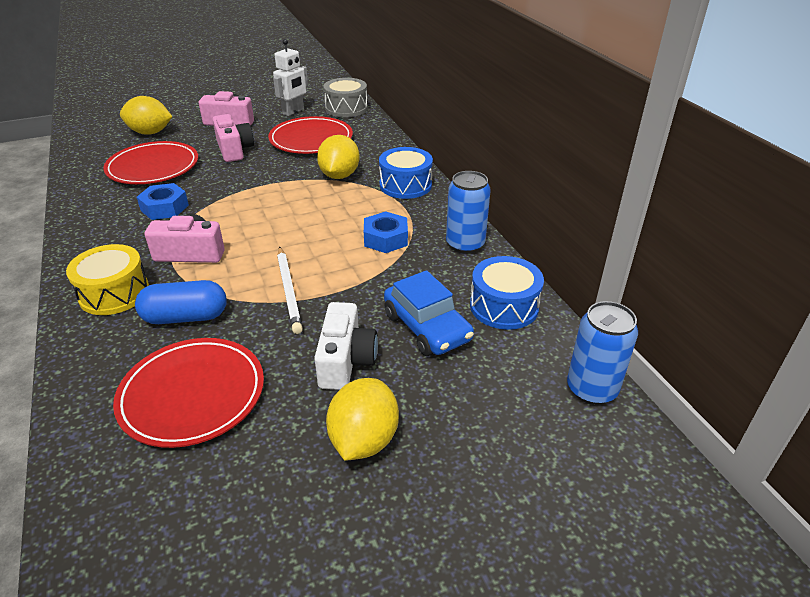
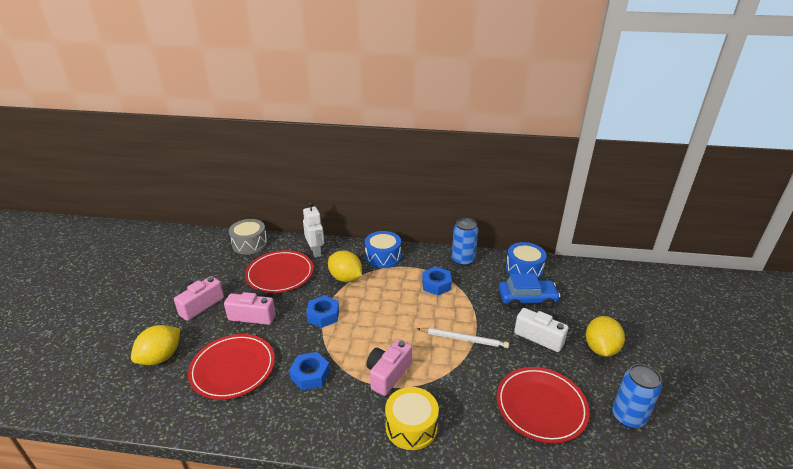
camera: 60 degrees left, 5 degrees down
blue capsule [135,280,227,324] -> none
white robot [273,39,308,116] -> white robot moved to [303,202,324,258]
yellow lemon [326,378,399,461] -> yellow lemon turned 60 degrees clockwise [586,316,625,357]
blue can [567,301,638,405] -> blue can moved to [612,364,662,428]
none -> blue nut [306,295,339,328]

